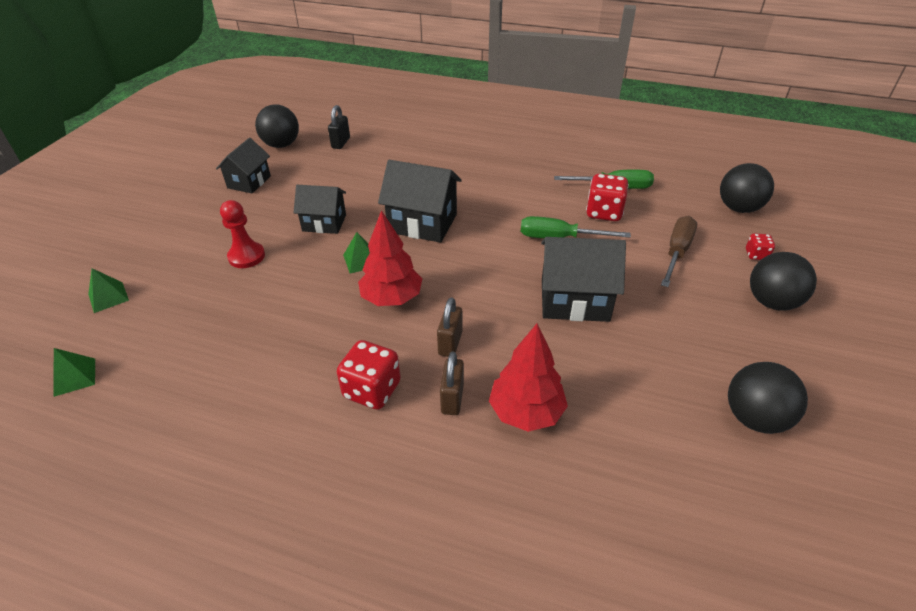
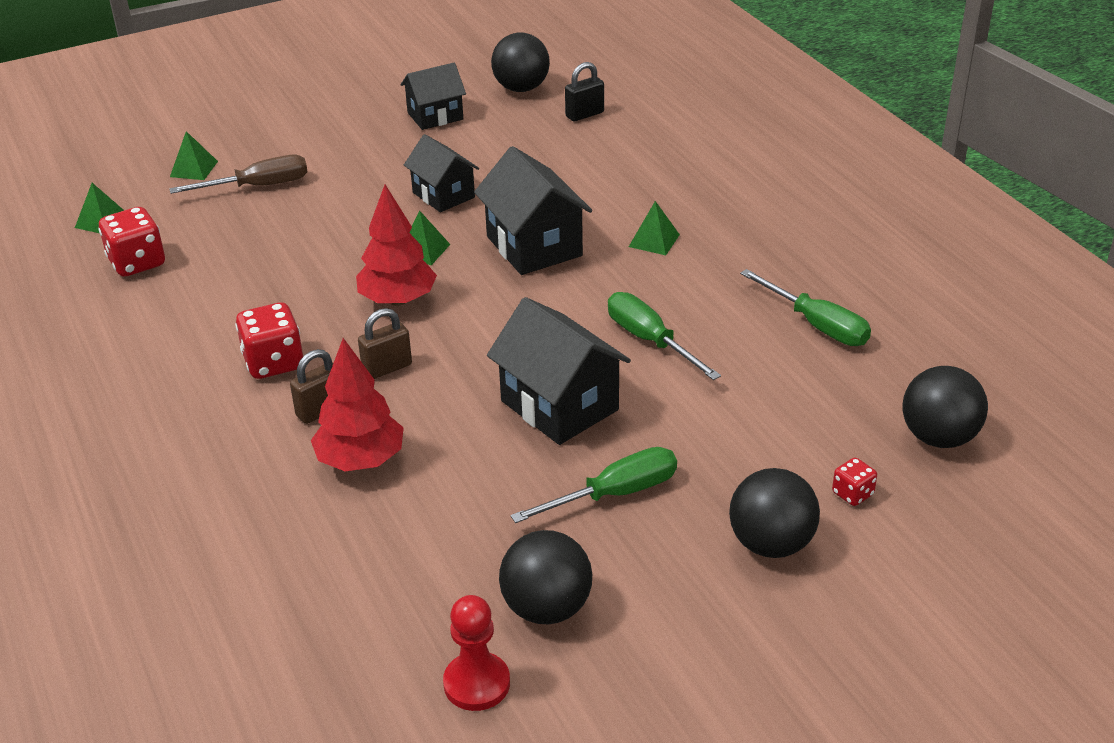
camera: 45 degrees right, 5 degrees down
red pawn [220,200,265,268] -> red pawn moved to [443,595,510,711]
red dice [586,174,629,221] -> red dice moved to [98,207,165,277]
brown screwdriver [661,216,697,287] -> brown screwdriver moved to [169,155,308,194]
none -> green screwdriver [510,447,677,523]
none -> green pyramid [629,201,680,255]

